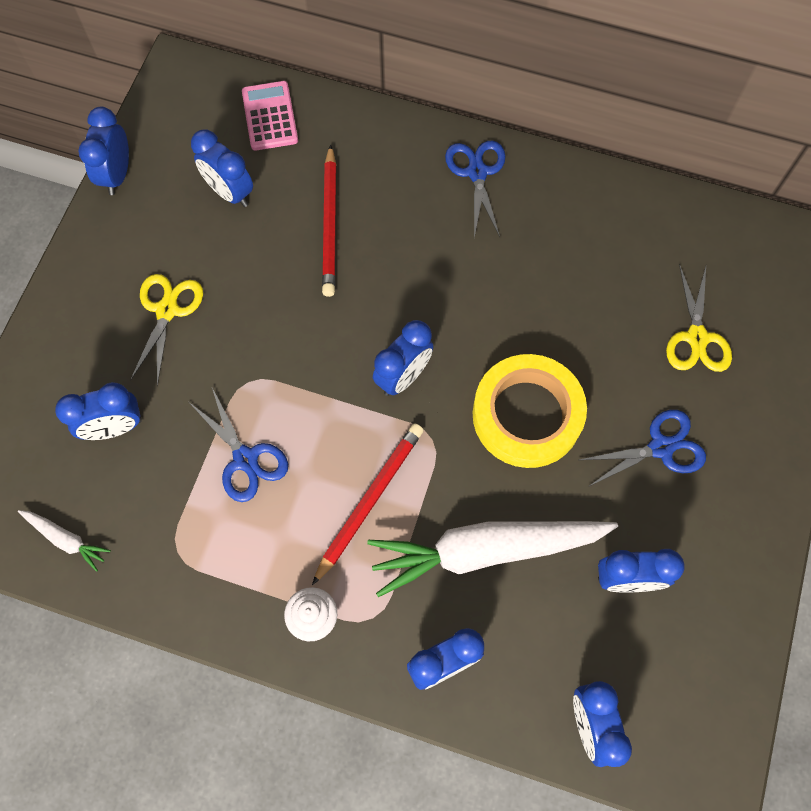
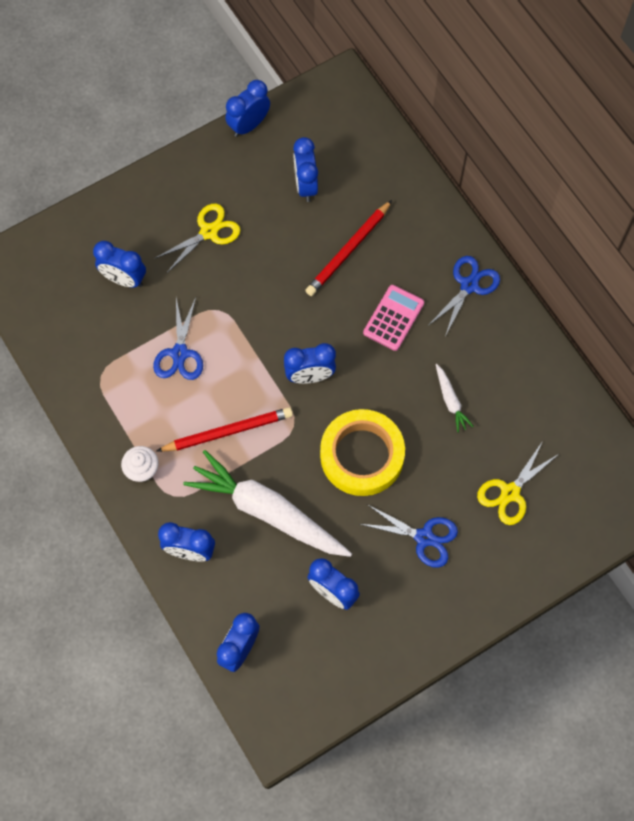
camera: 40 degrees right, 0 degrees up
white carrot [18,510,111,572] -> white carrot moved to [436,364,474,433]
pink calculator [242,81,298,151] -> pink calculator moved to [363,285,424,351]

